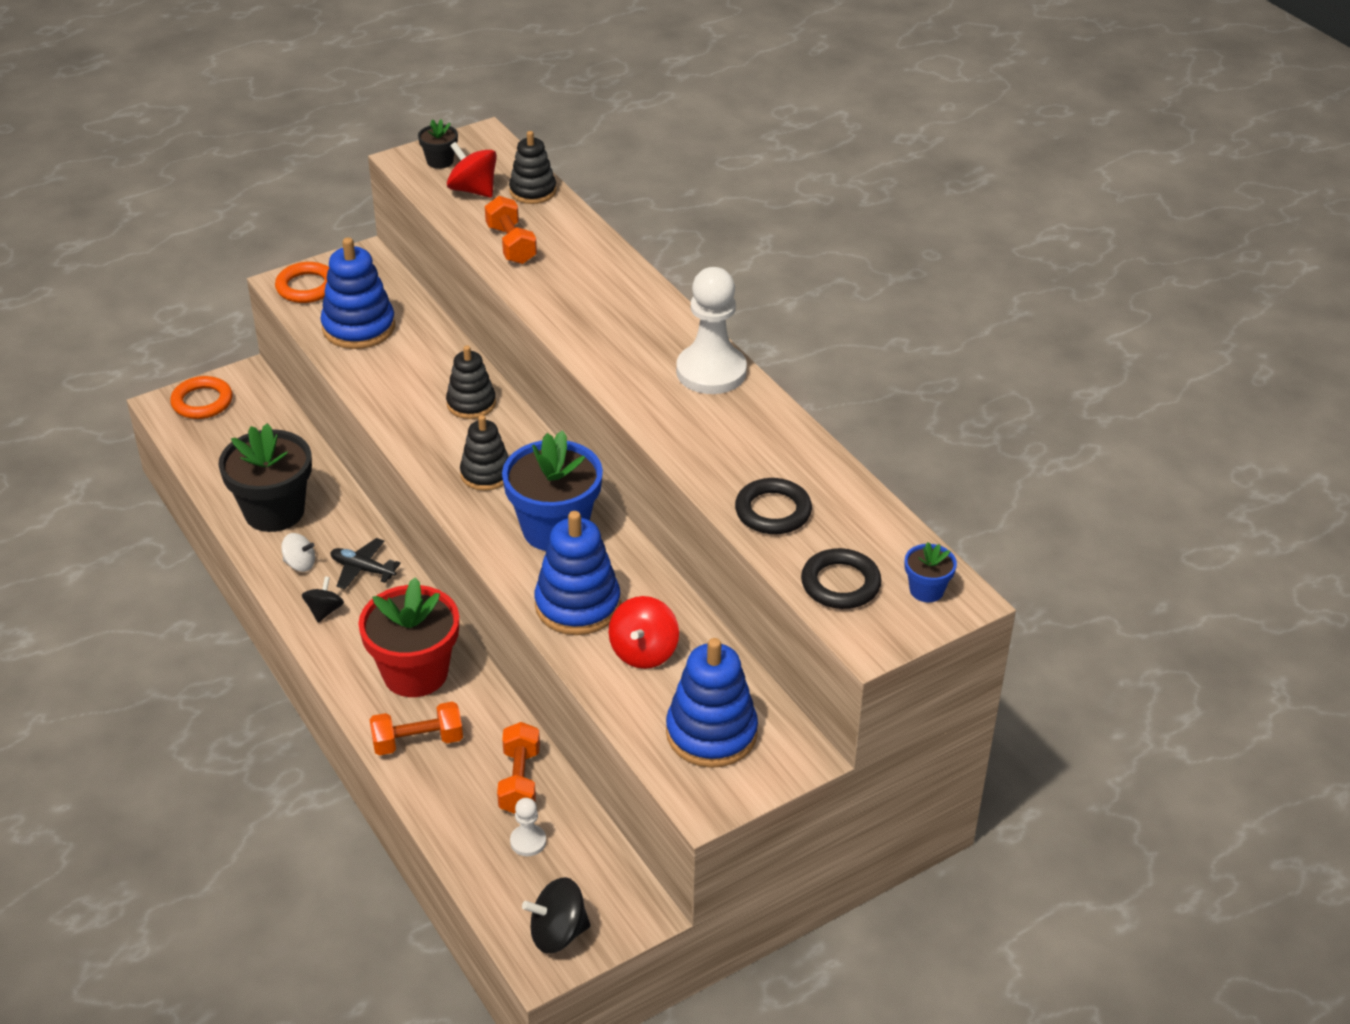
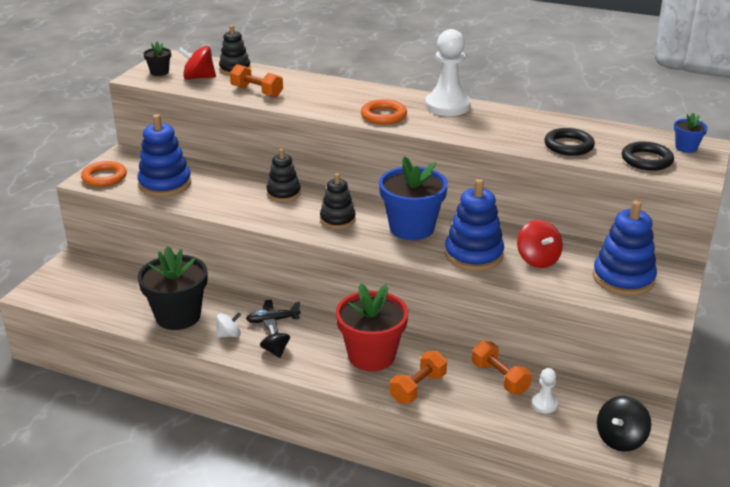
camera: 35 degrees left, 10 degrees down
orange ring [170,376,233,419] -> orange ring moved to [361,99,407,124]

